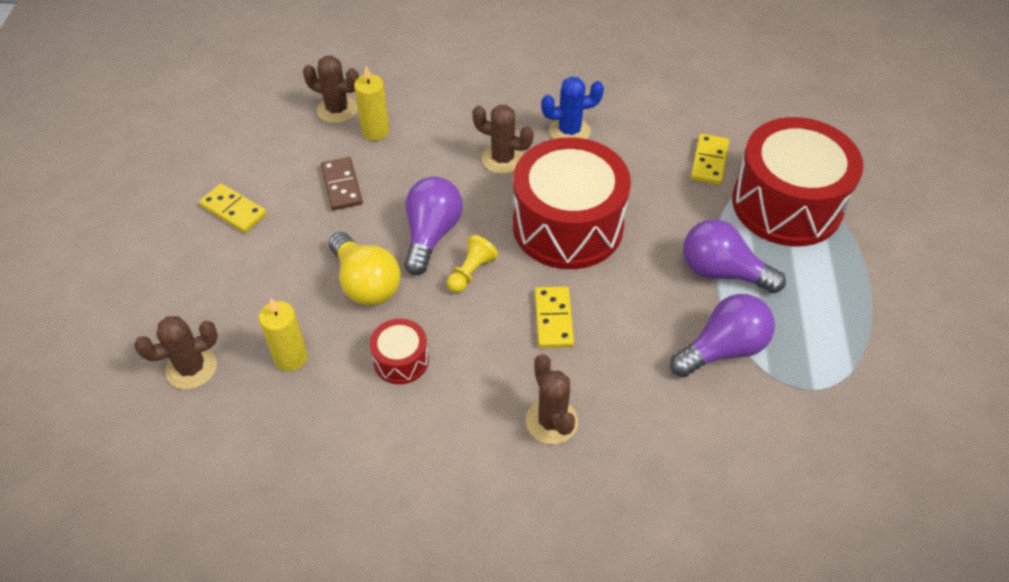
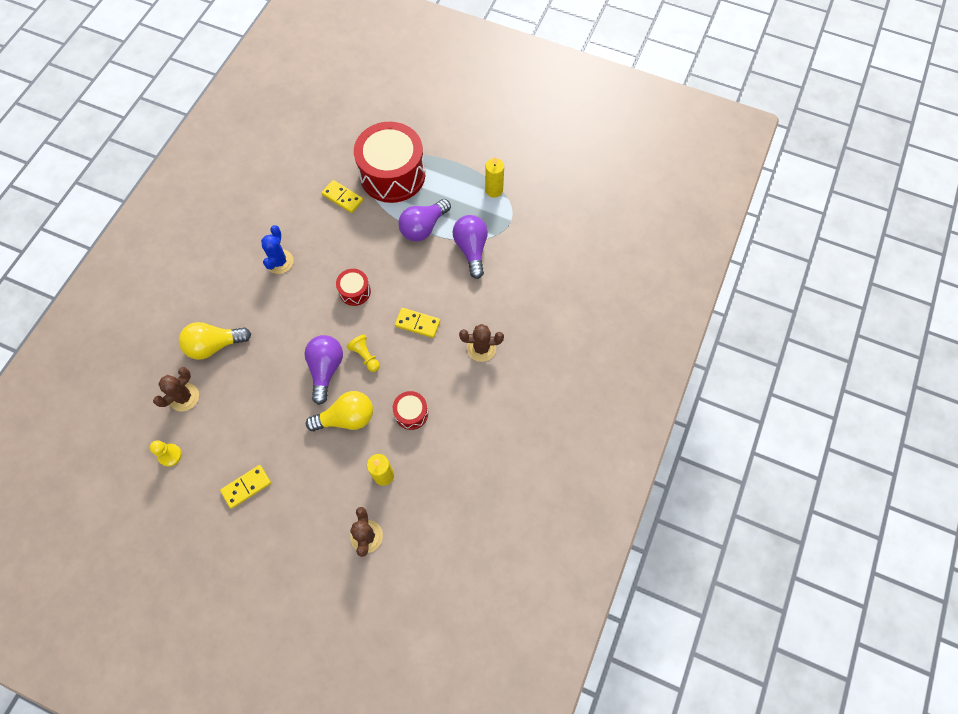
camera: 70 degrees left, 15 degrees up
brown domino [321,157,363,210] -> none
yellow candle [354,66,390,141] -> yellow candle moved to [485,157,504,198]
purple light bulb [404,177,463,275] -> purple light bulb turned 60 degrees clockwise [304,335,343,405]
brown cactus [472,105,534,174] -> none
red drum [513,137,631,269] -> red drum [336,269,371,306], size x0.45
none -> yellow pawn [150,440,182,467]
none -> yellow light bulb [179,322,251,360]

